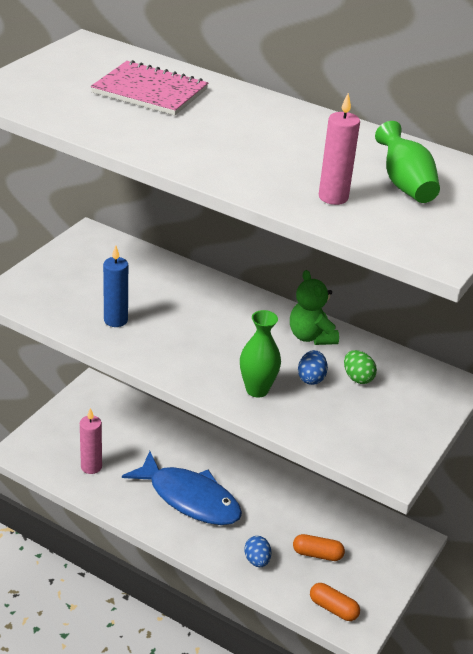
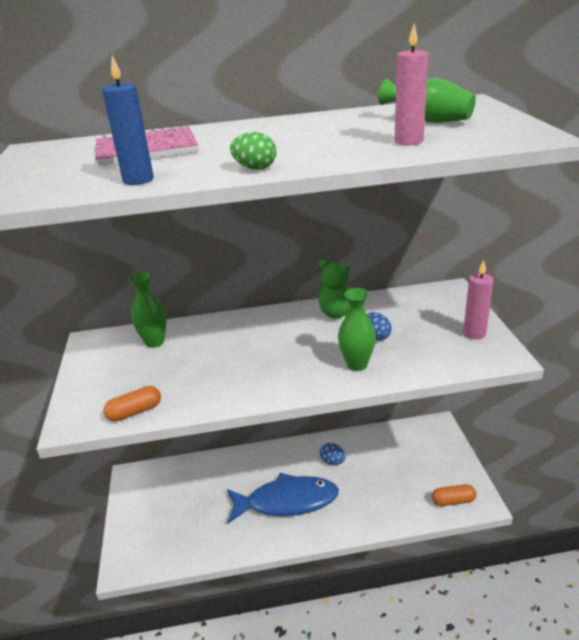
camera: 35 degrees left, 5 degrees down
pink candle [80,408,102,474] -> pink candle moved to [463,260,494,340]
blue candle [103,246,128,327] -> blue candle moved to [102,55,154,185]
blue egg [244,536,271,567] -> blue egg moved to [320,443,345,465]
orange capsule [293,534,345,561] -> orange capsule moved to [103,386,161,422]
green egg [344,350,377,384] -> green egg moved to [230,132,277,170]
none -> green vase [129,272,167,348]

